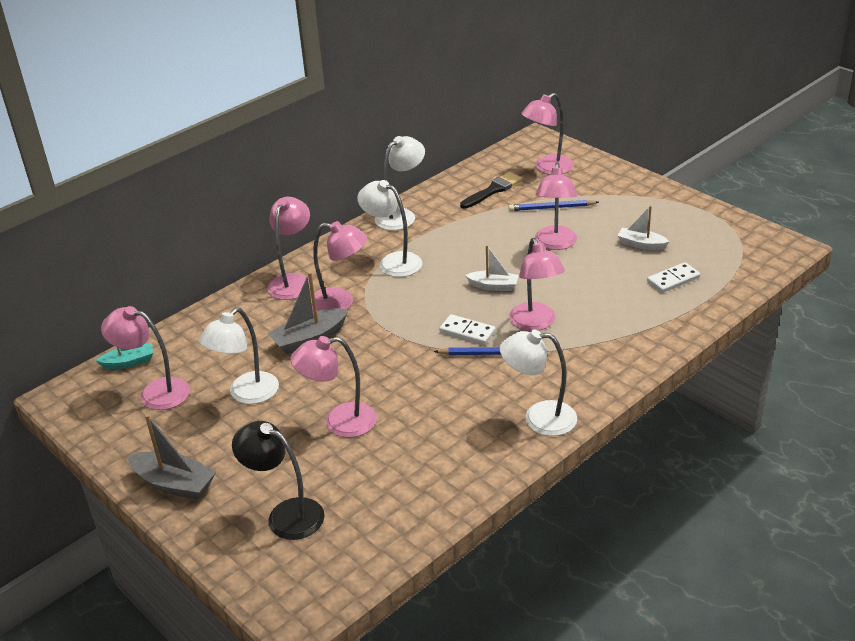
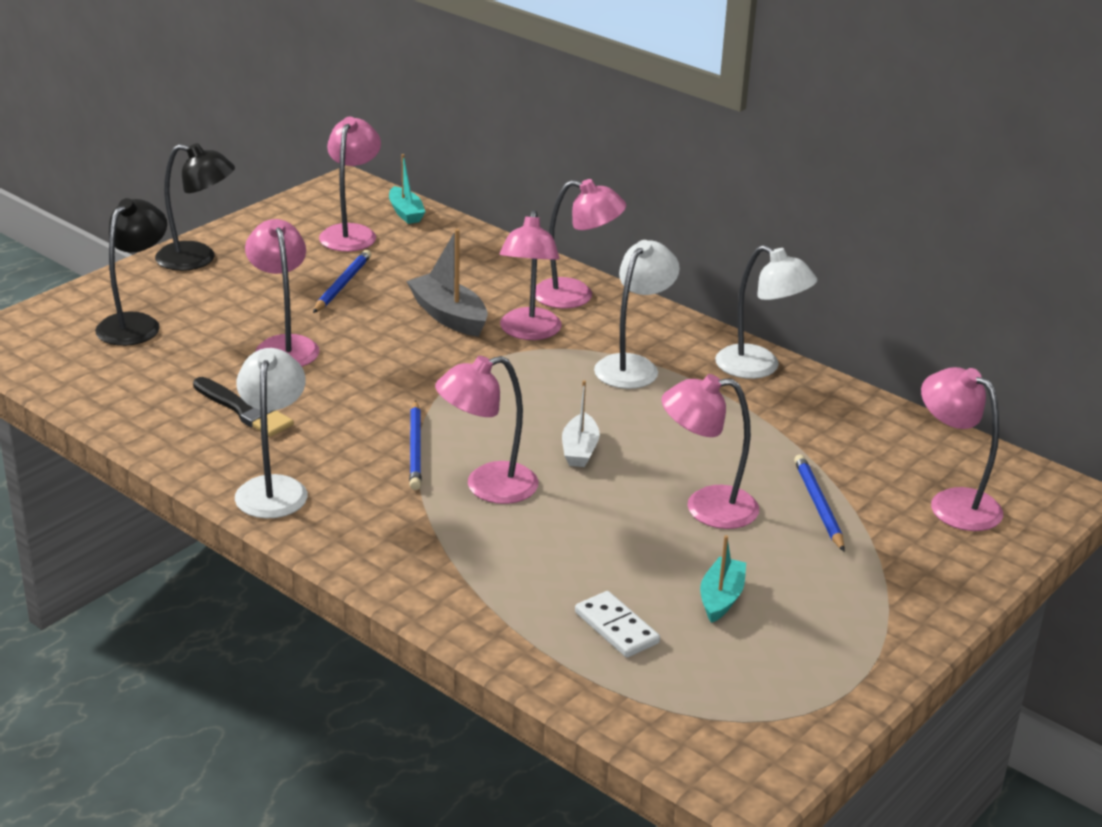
camera: 80 degrees right, 5 degrees down
grey boat [127,414,216,500] -> black lamp [155,143,235,271]
white lamp [199,308,279,404] -> blue pencil [313,250,371,313]
white domino [439,314,496,345] -> none
black brush [460,172,522,209] -> black brush moved to [193,377,294,437]
white boat [617,206,669,250] -> turquoise boat [700,535,746,623]

